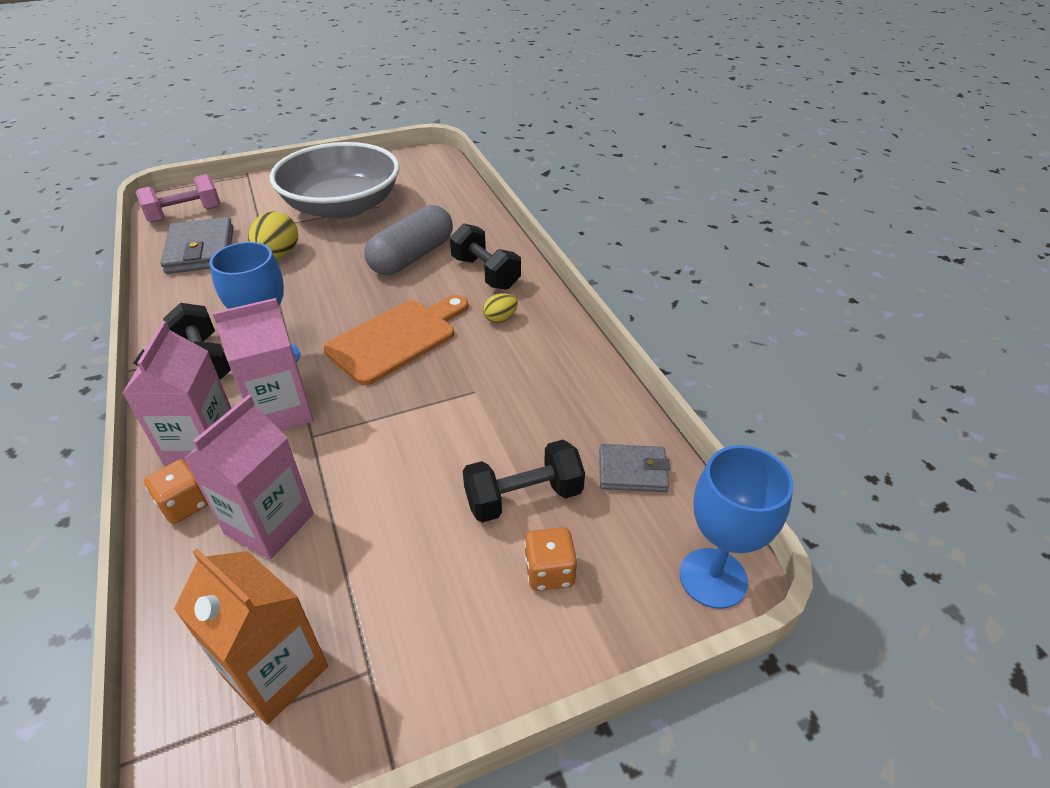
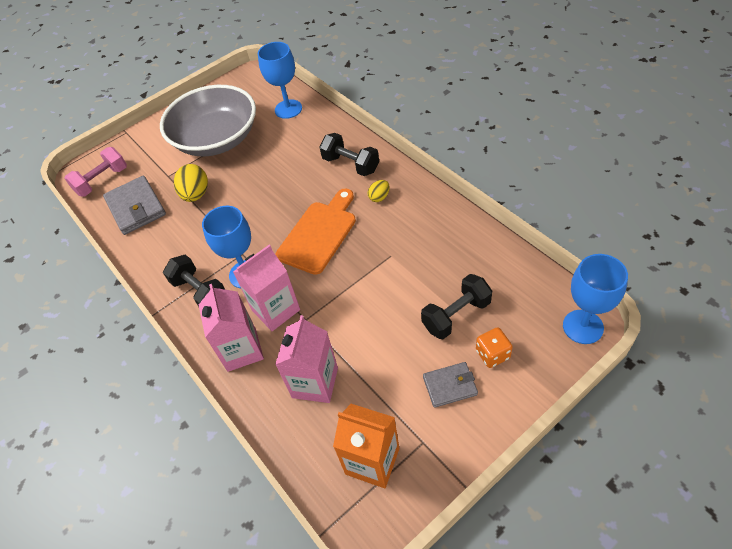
camera: 10 degrees left, 10 degrees up
orange dice [144,459,208,524] -> none
grey capsule [364,205,453,275] -> none
grey wallet [599,444,670,492] -> grey wallet moved to [423,362,478,408]
none -> blue goblet [258,42,302,119]

